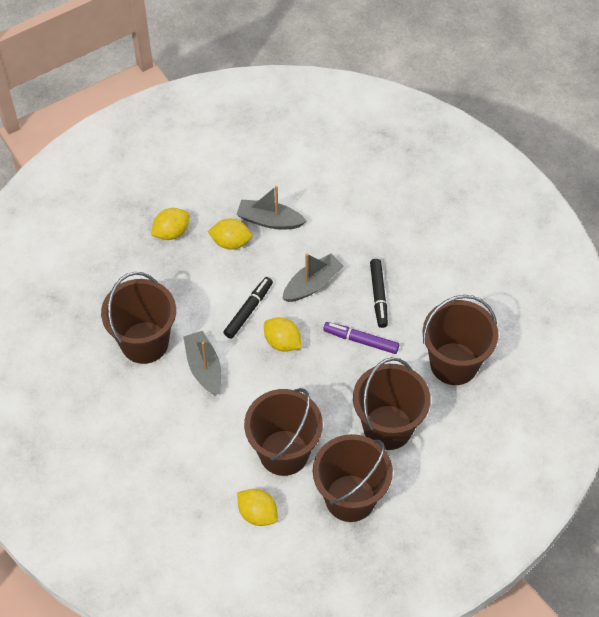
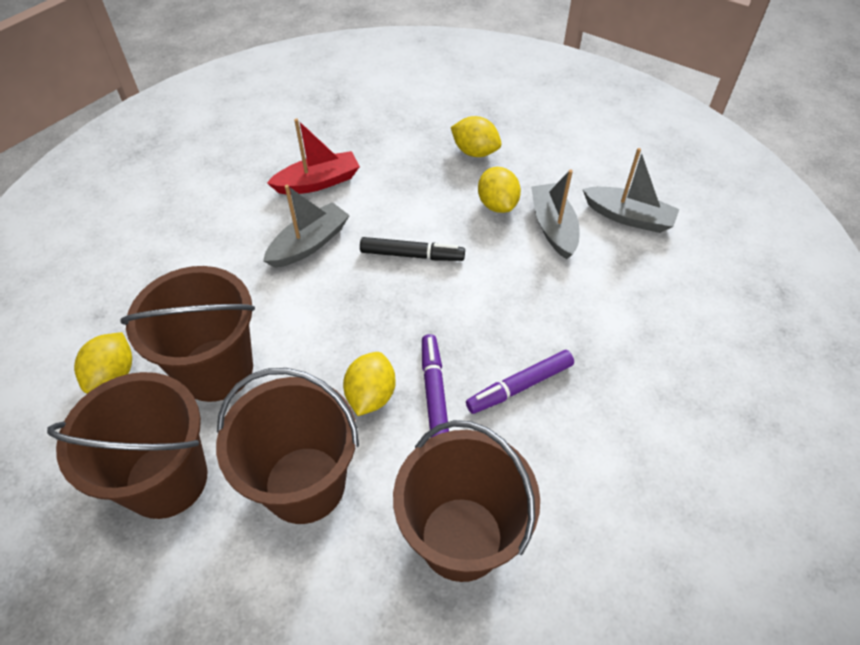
camera: 65 degrees right, 5 degrees down
brown bucket [101,272,176,364] -> red boat [267,118,360,194]
yellow lemon [264,317,301,352] -> yellow lemon moved to [343,352,396,416]
grey boat [282,253,343,302] -> grey boat moved to [582,148,679,233]
black marker [370,259,388,328] -> purple marker [466,350,574,414]

